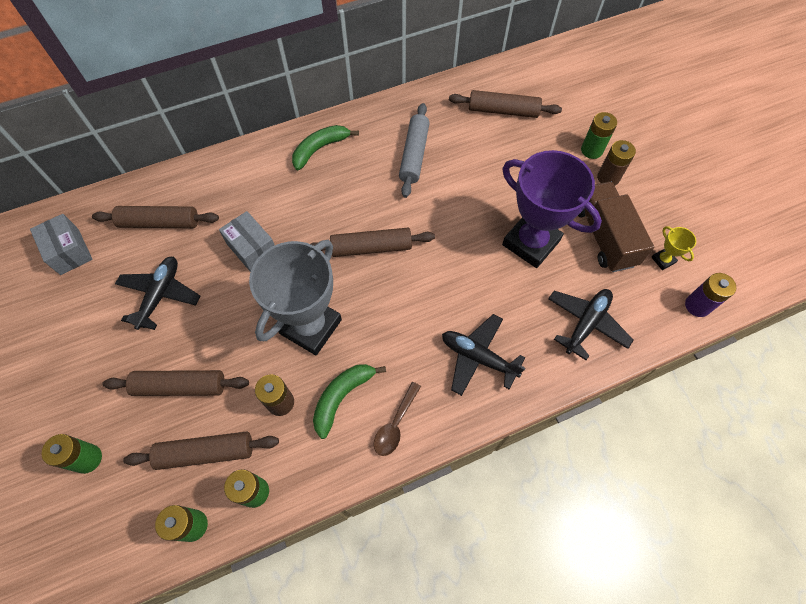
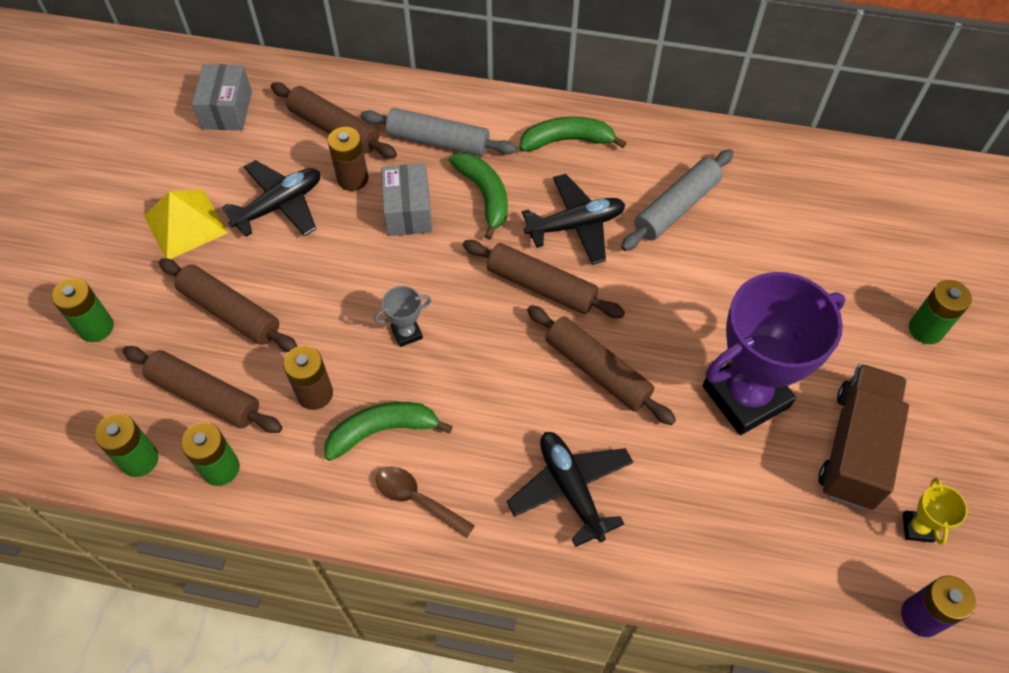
camera: 35 degrees right, 5 degrees down
grey trophy [249,240,342,355] -> grey trophy [374,286,431,347], size x0.40
brown spoon [374,382,421,456] -> brown spoon turned 60 degrees clockwise [376,466,475,538]
brown rolling pin [449,90,562,118] -> brown rolling pin moved to [527,305,676,425]
purple trophy [502,150,602,268] -> purple trophy turned 75 degrees clockwise [703,272,845,435]
black plane [548,289,633,360] -> black plane moved to [522,174,625,265]
brown battery [597,140,636,186] -> brown battery moved to [328,127,369,191]
none -> yellow pyramid [144,190,228,259]
none -> grey rolling pin [360,108,516,157]
none -> green banana [449,153,508,240]

